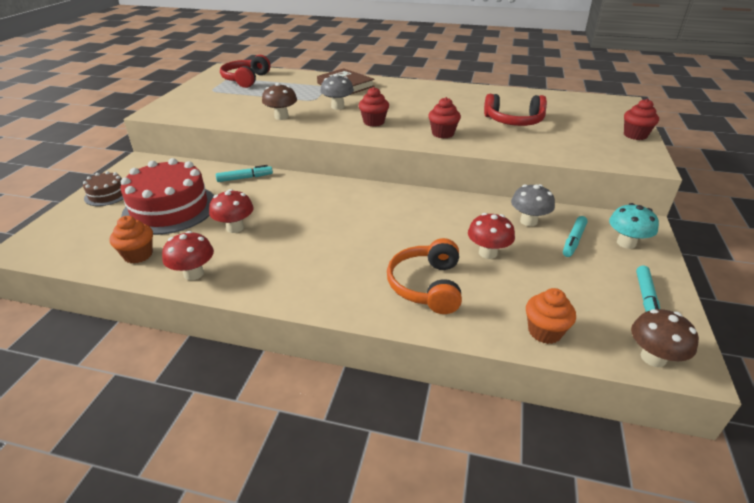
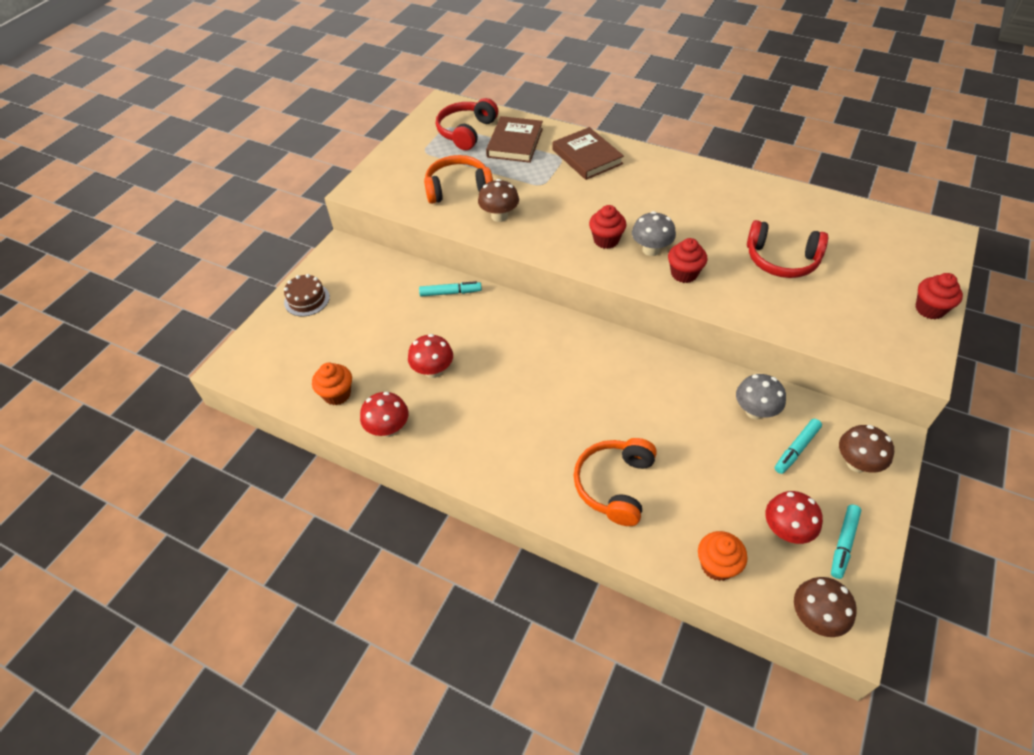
camera: 15 degrees right, 15 degrees up
red cake [120,158,214,235] -> none
grey mushroom [320,74,354,110] -> grey mushroom moved to [632,211,676,256]
red mushroom [468,213,515,259] -> red mushroom moved to [765,491,823,544]
turquoise mushroom [609,203,659,249] -> brown mushroom [839,425,894,473]
none -> orange headphones [424,155,493,204]
none -> brown book [486,116,543,163]

